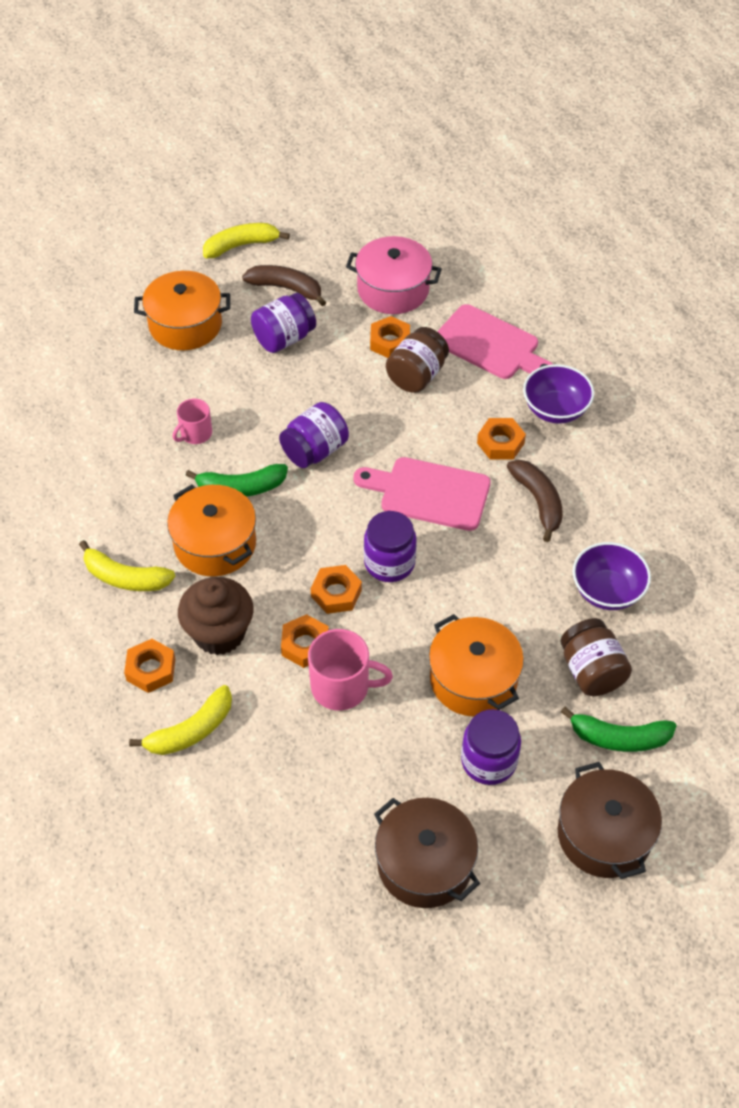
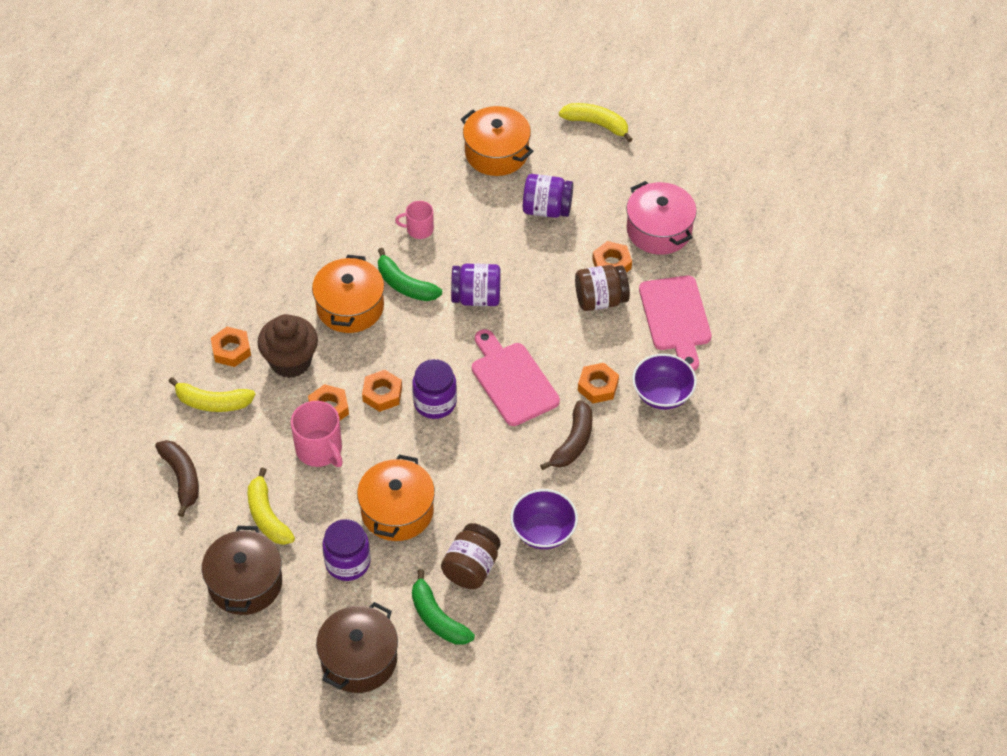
camera: 45 degrees right, 0 degrees up
yellow banana [79,540,175,591] -> yellow banana moved to [247,468,295,545]
brown banana [242,265,326,306] -> brown banana moved to [155,440,199,517]

